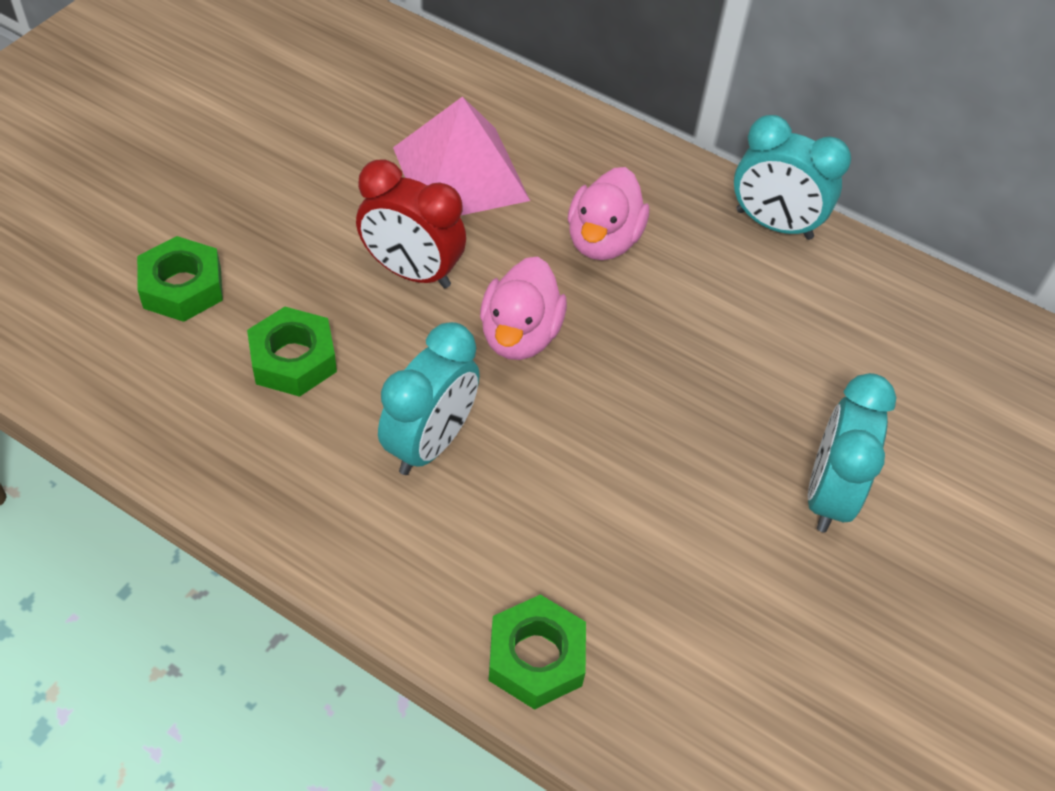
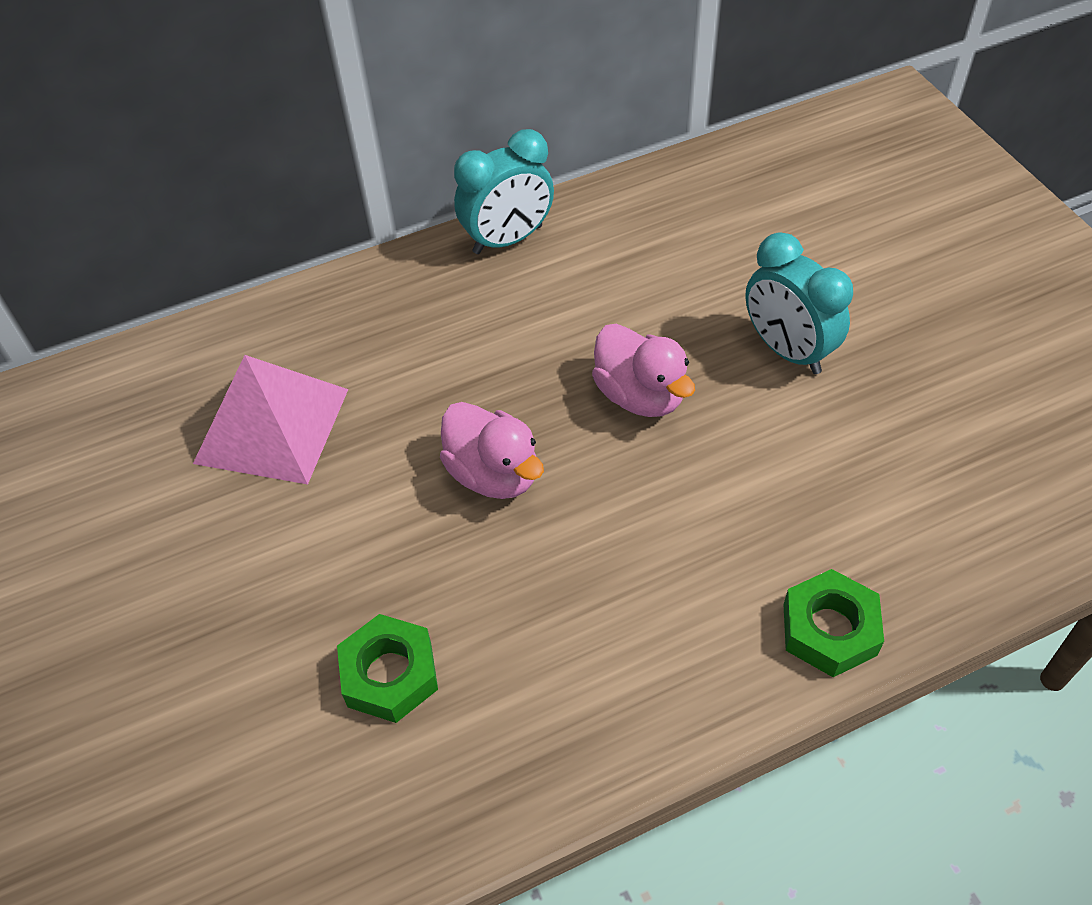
camera: 50 degrees left, 0 degrees up
green nut [137,236,223,322] -> none
red clock [356,159,466,288] -> none
turquoise clock [378,322,480,475] -> none
pink duck [568,167,649,260] -> pink duck moved to [592,324,695,417]

